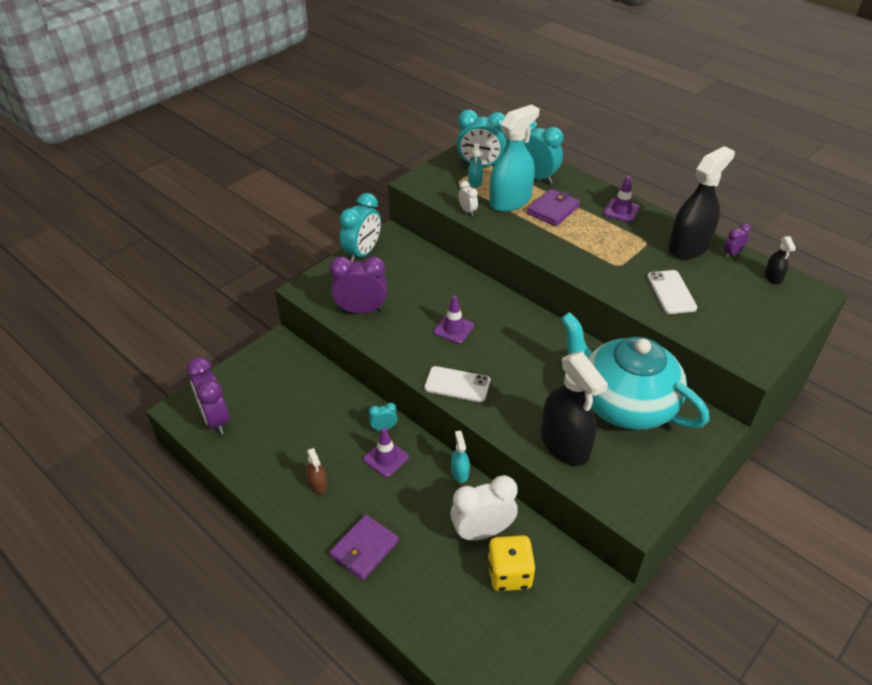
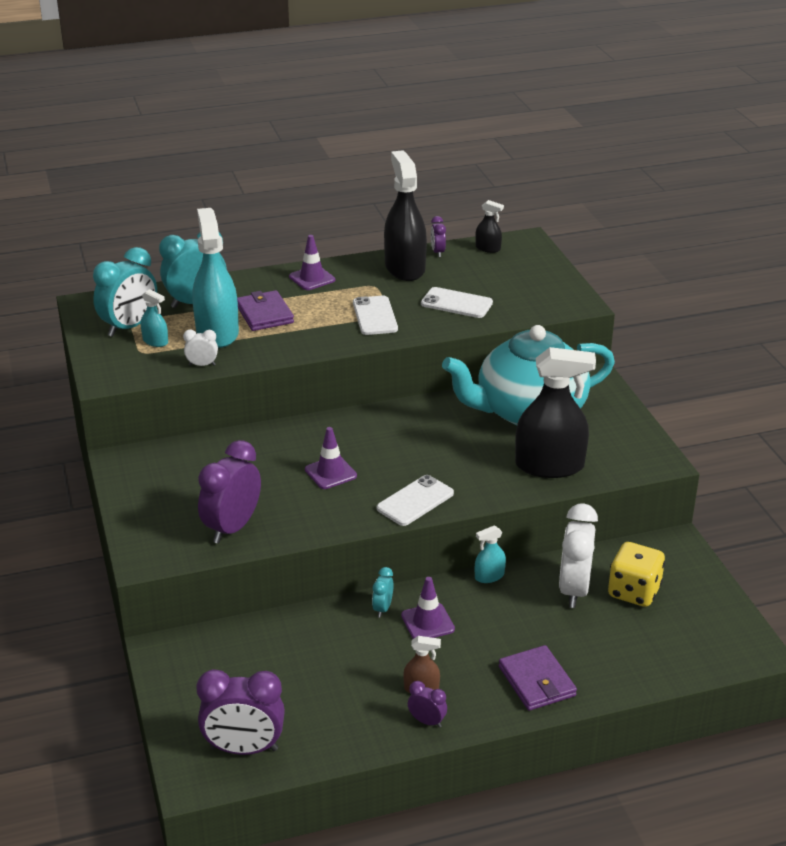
camera: 60 degrees left, 10 degrees down
turquoise clock [339,193,381,262] -> none
turquoise spray bottle [451,431,470,483] -> turquoise spray bottle turned 45 degrees counterclockwise [475,526,506,583]
none -> white phone [353,296,398,335]
none -> purple clock [408,681,447,728]

